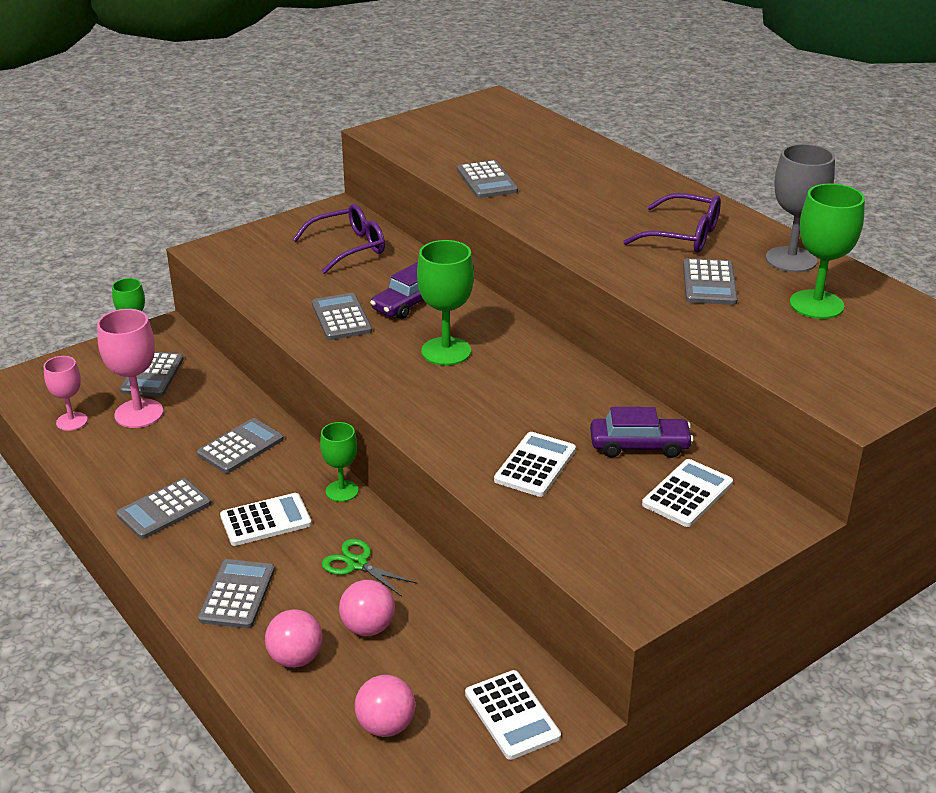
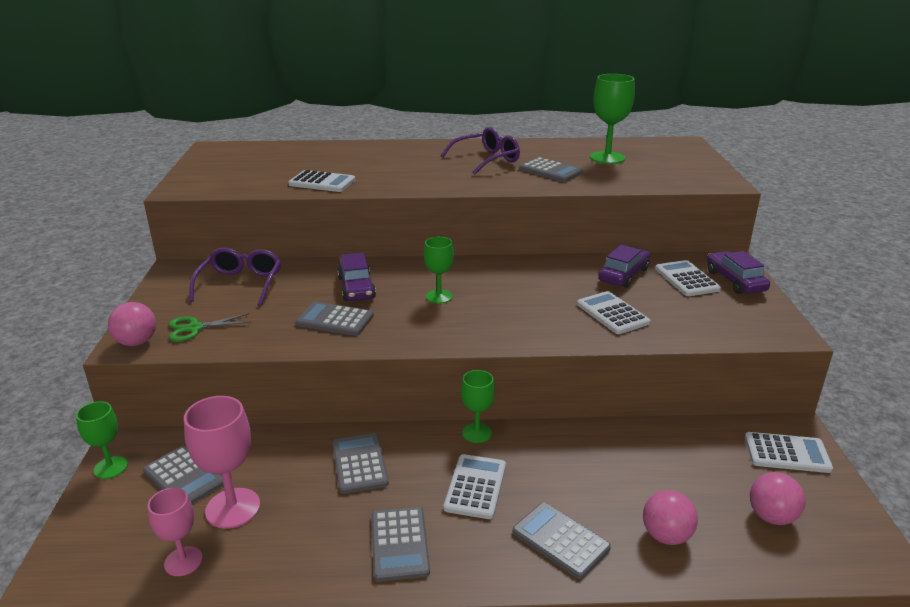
camera: 55 degrees left, 5 degrees down
green scissors [322,539,418,597] -> green scissors moved to [169,313,251,342]
pink ball [339,580,395,636] -> pink ball moved to [108,302,156,346]
green goblet [417,240,474,366] -> green goblet [424,237,454,304], size x0.63
grey calculator [457,160,518,198] -> white calculator [288,170,355,192]
grey goblet [766,144,835,272] -> none
none -> purple car [707,251,770,294]

